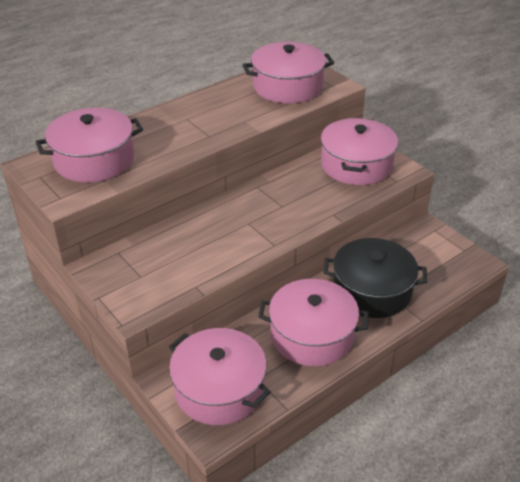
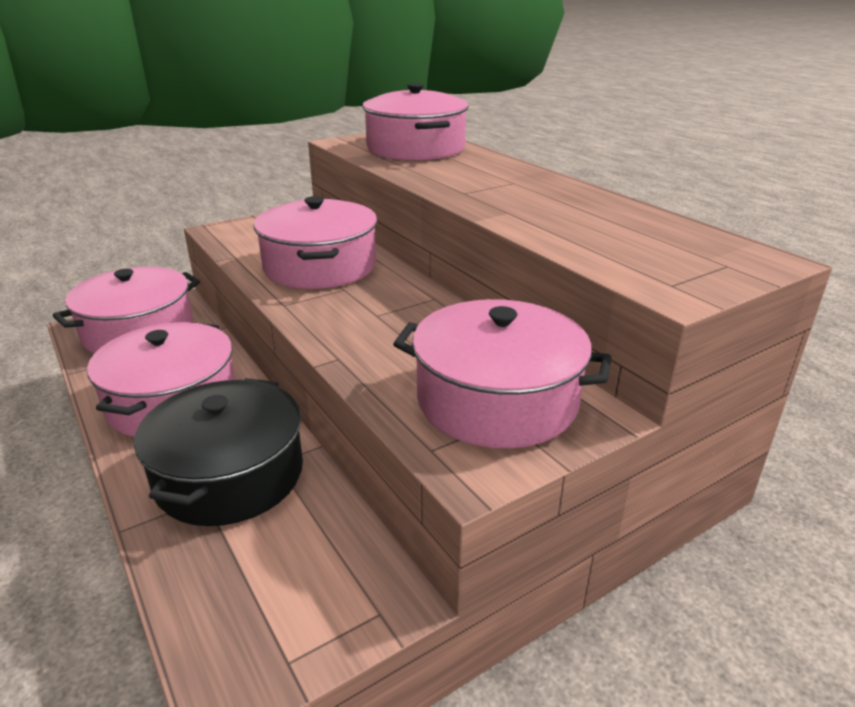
camera: 95 degrees right, 10 degrees down
pink pot [243,42,334,103] -> pink pot moved to [254,196,377,289]

